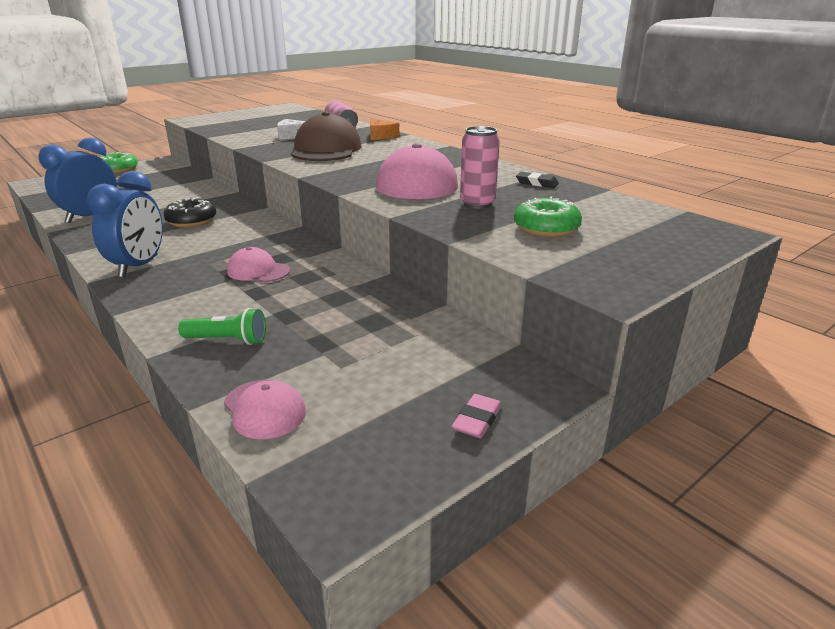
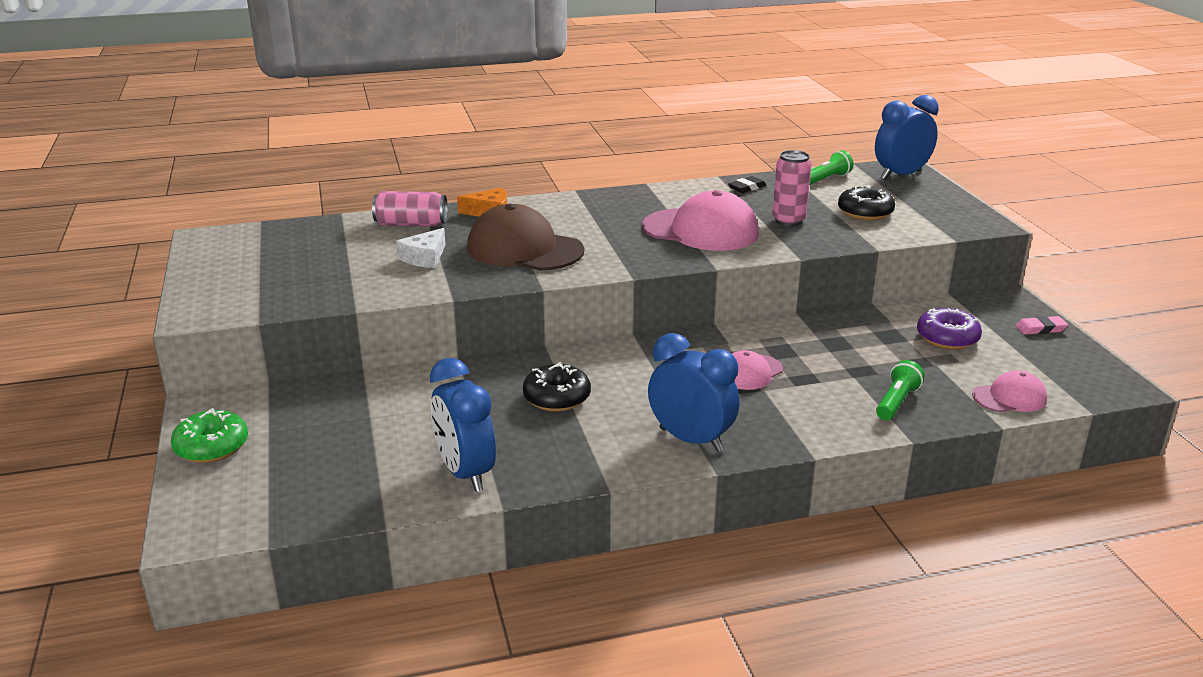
camera: 65 degrees left, 0 degrees up
pink eraser [452,394,502,438] -> pink eraser turned 60 degrees counterclockwise [1016,316,1068,335]
green donut [514,196,582,237] -> black donut [838,185,895,220]
none -> green flashlight [810,150,854,185]
none -> blue clock [875,95,939,180]
none -> purple donut [917,308,982,350]

